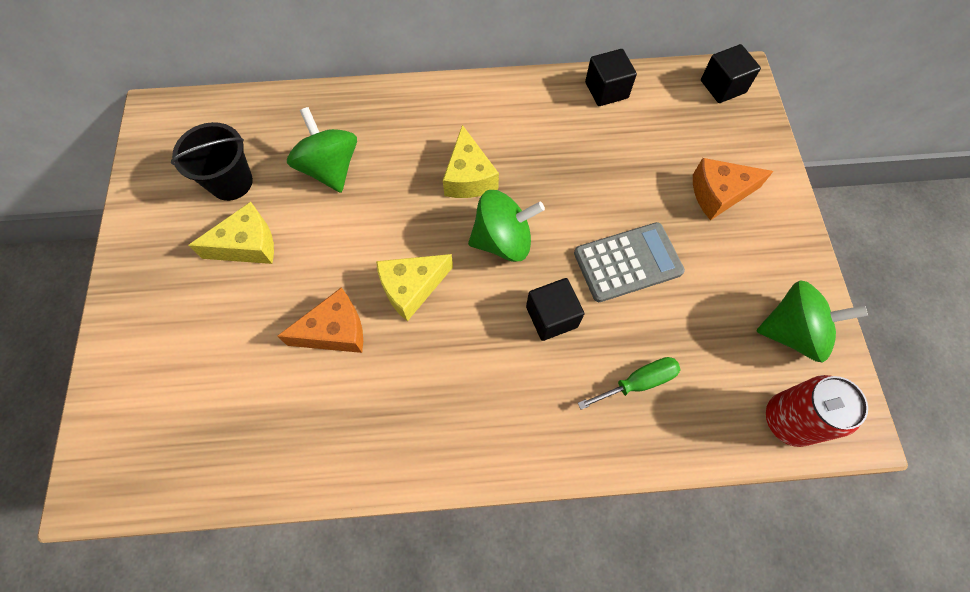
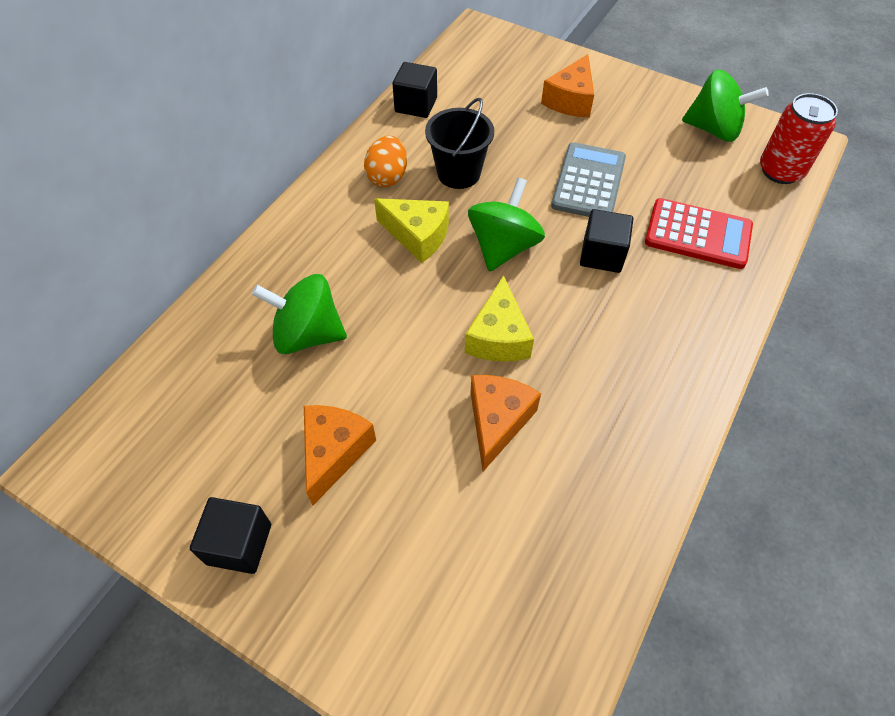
camera: 55 degrees left, 10 degrees down
black bucket [171,122,253,201] -> black bucket moved to [425,98,494,189]
yellow cheese [188,202,274,264] -> orange cheese [304,405,376,506]
green screwdriver [578,357,681,410] -> red calculator [645,198,753,269]
black cube [701,44,761,103] -> black cube moved to [190,497,271,574]
green spinning top [757,280,868,363] -> green spinning top turned 75 degrees clockwise [682,70,769,142]
none -> orange egg [364,136,407,187]

